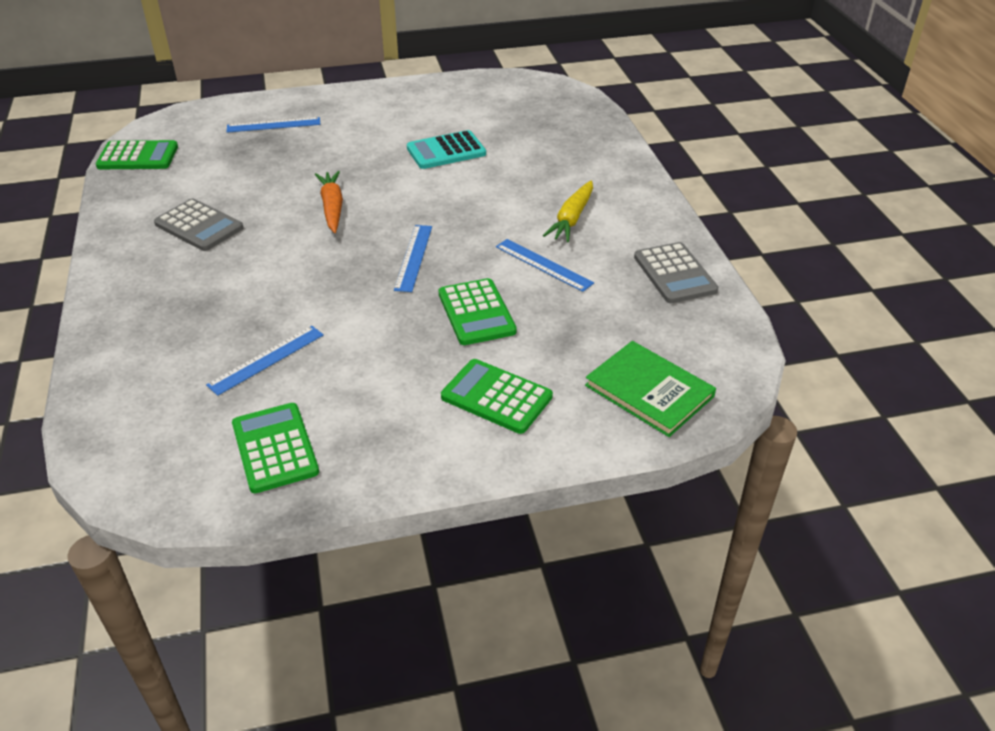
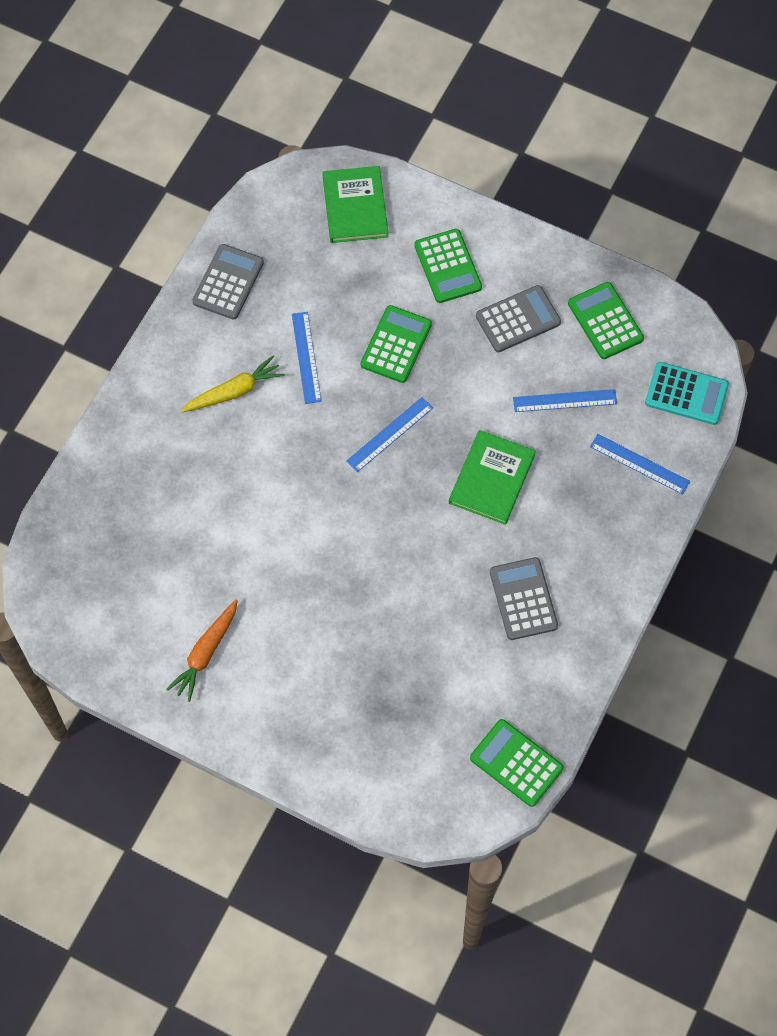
camera: 140 degrees left, 25 degrees up
blue ruler [227,117,320,133] -> blue ruler moved to [590,434,690,495]
green calculator [232,403,319,493] -> green calculator turned 135 degrees clockwise [568,282,644,359]
orange carrot [315,171,343,233] -> orange carrot moved to [167,599,238,702]
turquoise calculator [407,130,486,169] -> turquoise calculator moved to [645,362,729,425]
none -> green book [449,430,536,525]
none -> grey calculator [476,285,561,352]

